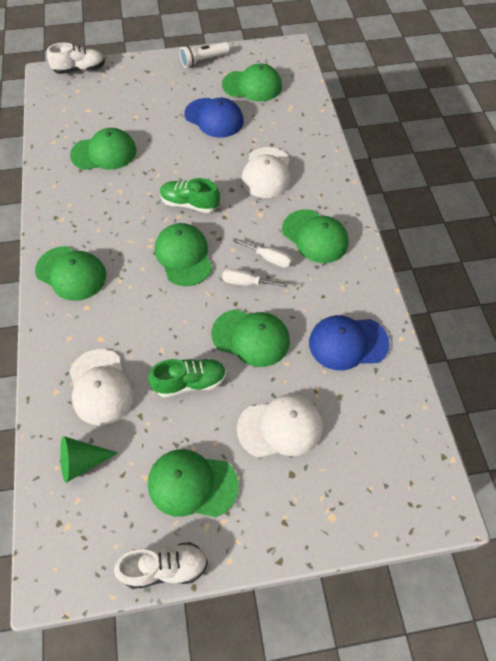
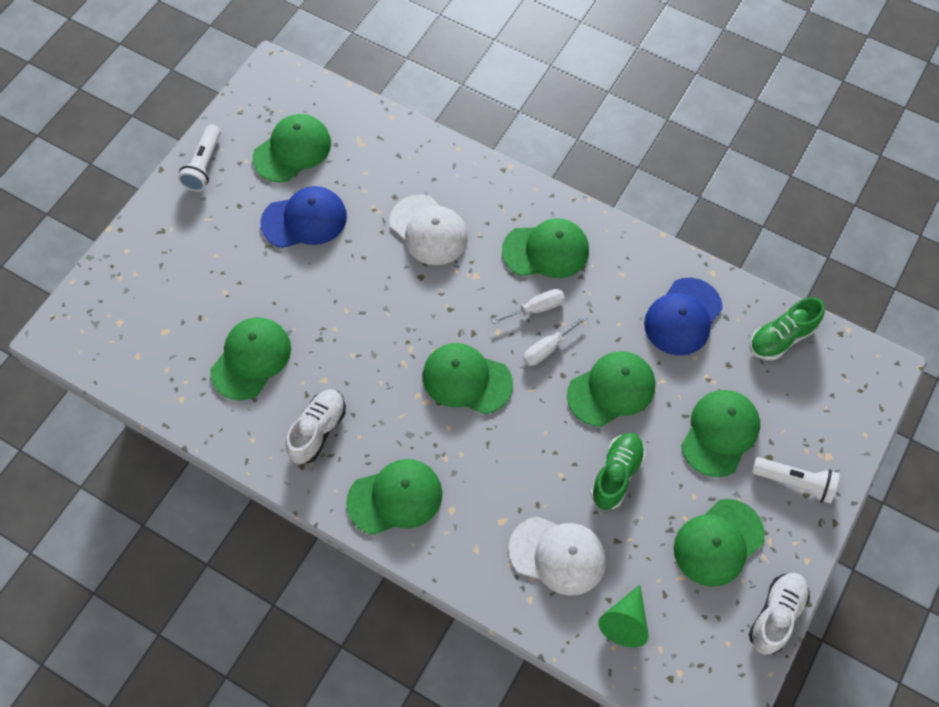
camera: 50 degrees left, 5 degrees up
white shoe [47,43,105,74] -> white shoe moved to [286,389,346,464]
green shoe [160,178,220,213] -> green shoe moved to [750,297,825,360]
white cap [237,394,323,458] -> green cap [681,390,760,477]
none -> white flashlight [752,457,839,504]

